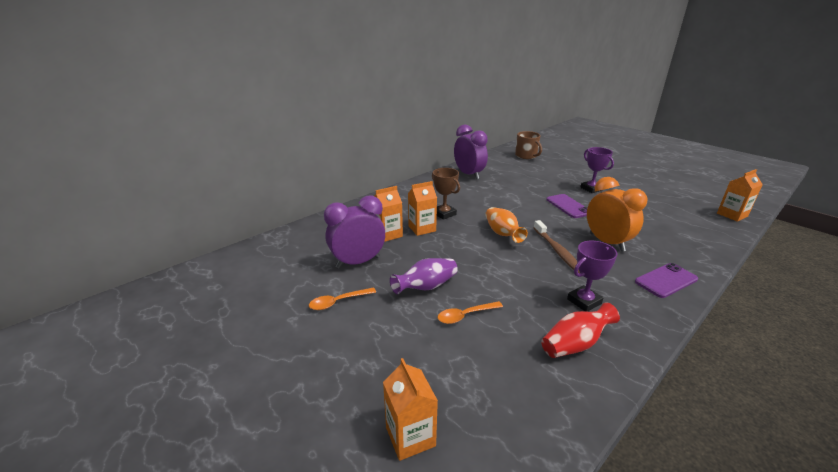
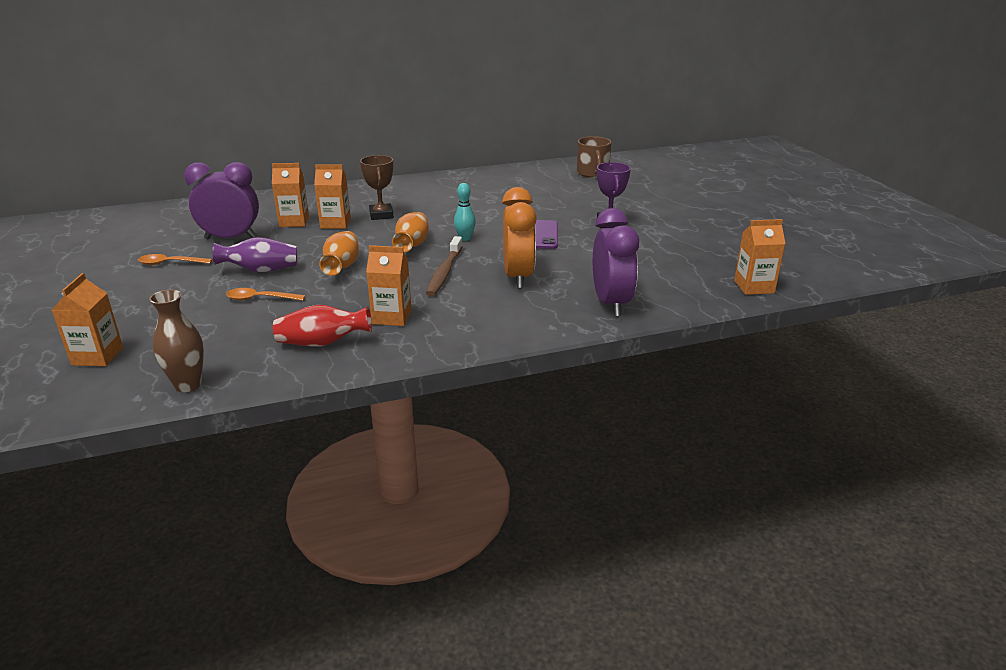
camera: 25 degrees right, 0 degrees up
purple clock [454,125,488,180] -> purple clock moved to [593,208,639,317]
purple trophy [567,241,618,312] -> orange carton [366,245,411,326]
purple phone [635,263,698,298] -> none
none -> brown vase [149,290,204,392]
none -> orange vase [319,231,359,276]
none -> turquoise bowling pin [454,183,476,241]

